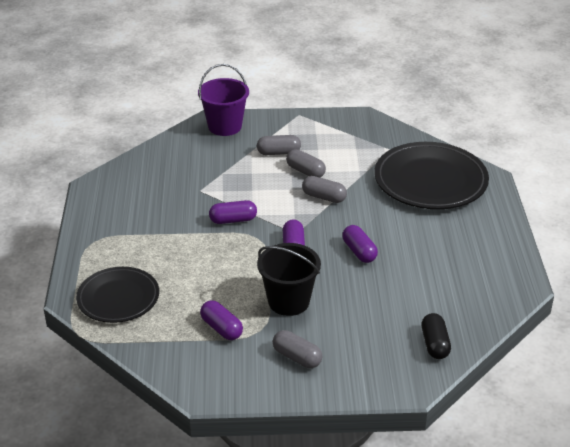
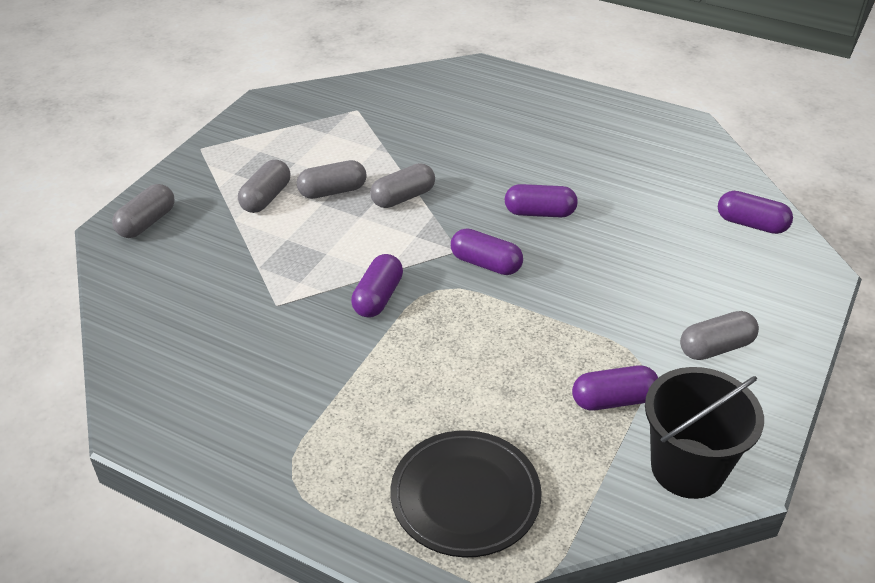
camera: 60 degrees left, 5 degrees up
purple bucket [198,64,249,136] -> grey capsule [112,184,175,238]
black bucket [257,243,321,316] -> black bucket moved to [645,367,764,499]
black plate [375,142,489,209] -> none
black capsule [421,313,451,359] -> purple capsule [718,191,793,234]

